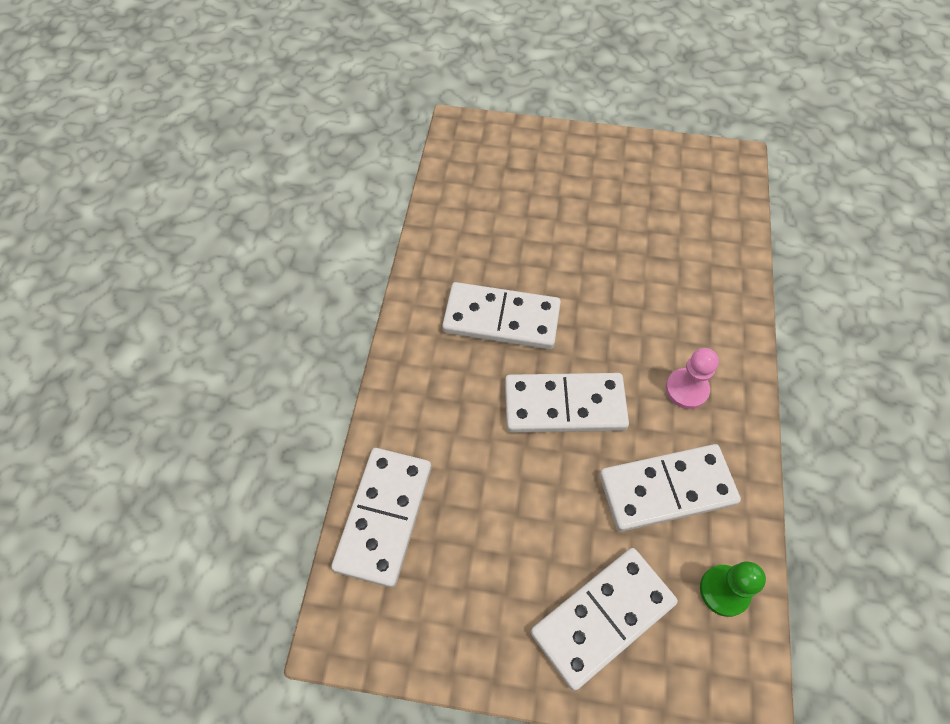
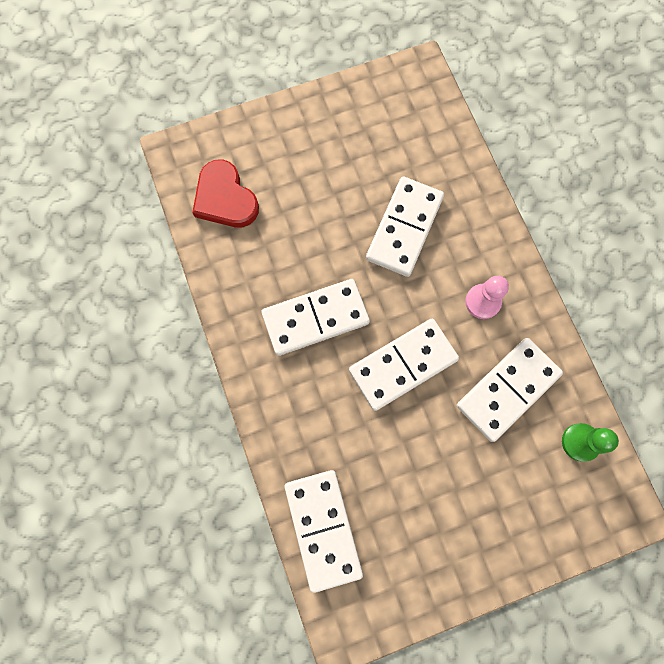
camera: 30 degrees left, 15 degrees up
white domino [530,548,678,691] -> white domino moved to [366,177,444,277]
none -> red heart [192,160,259,227]

